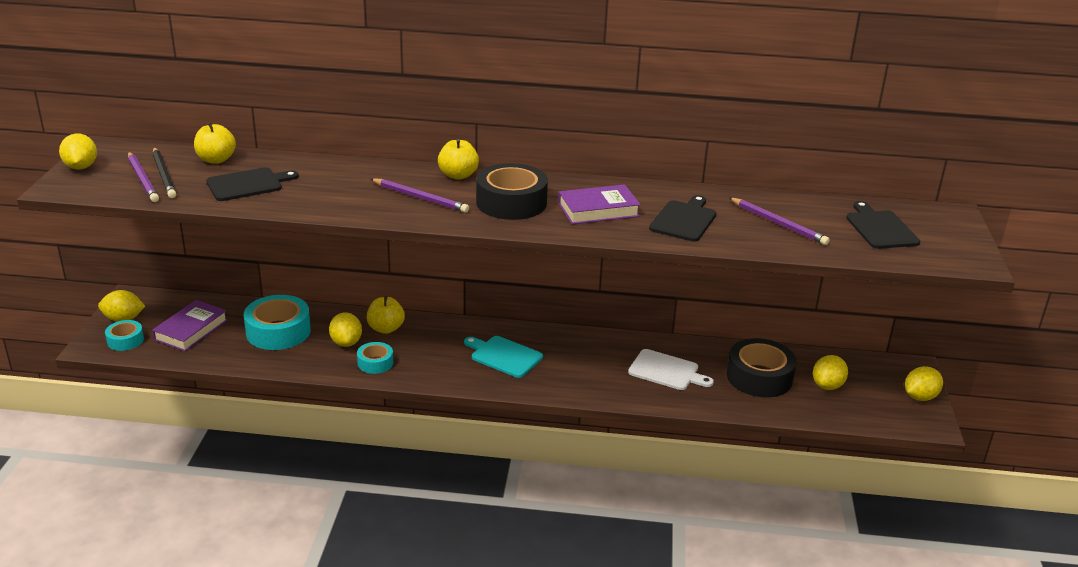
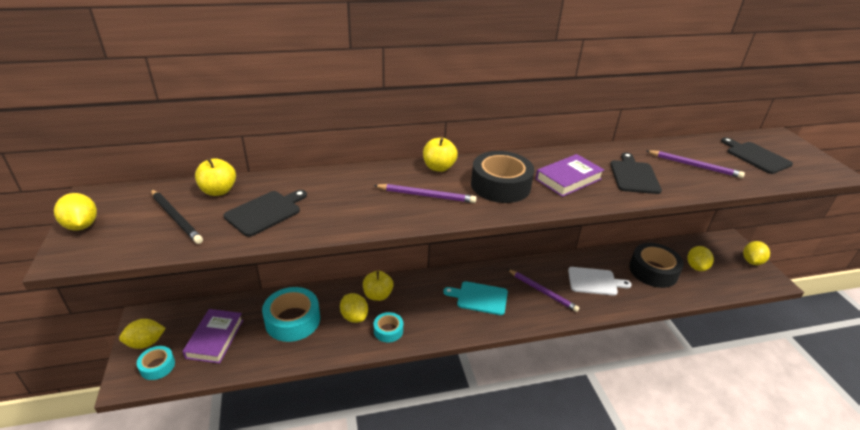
camera: 20 degrees left, 5 degrees up
purple pencil [128,152,159,202] -> purple pencil moved to [507,269,579,312]

